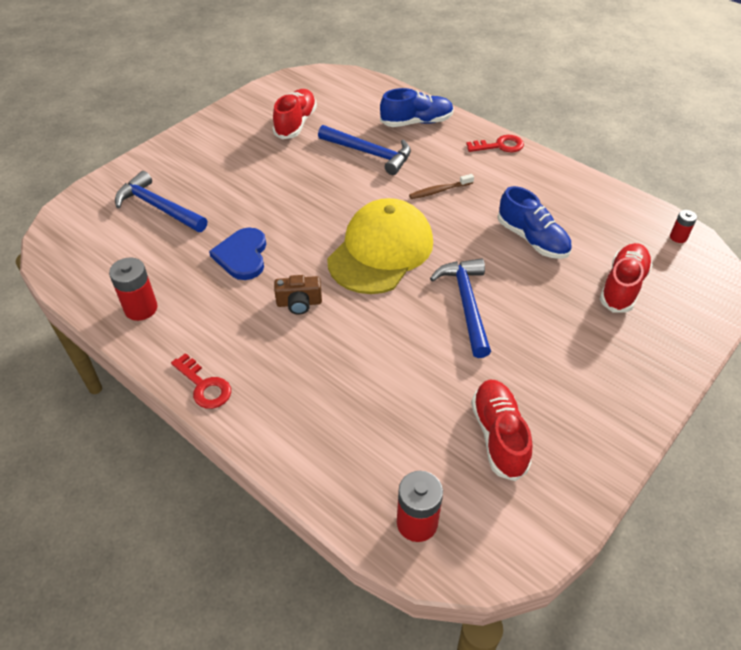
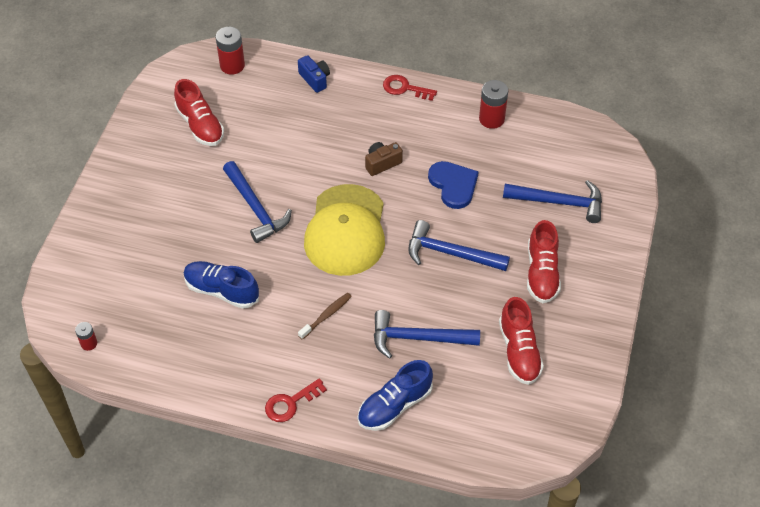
camera: 155 degrees right, 5 degrees up
red shoe [600,243,653,313] -> red shoe moved to [527,220,561,303]
none -> blue camera [298,55,330,93]
none -> blue hammer [408,220,510,271]

